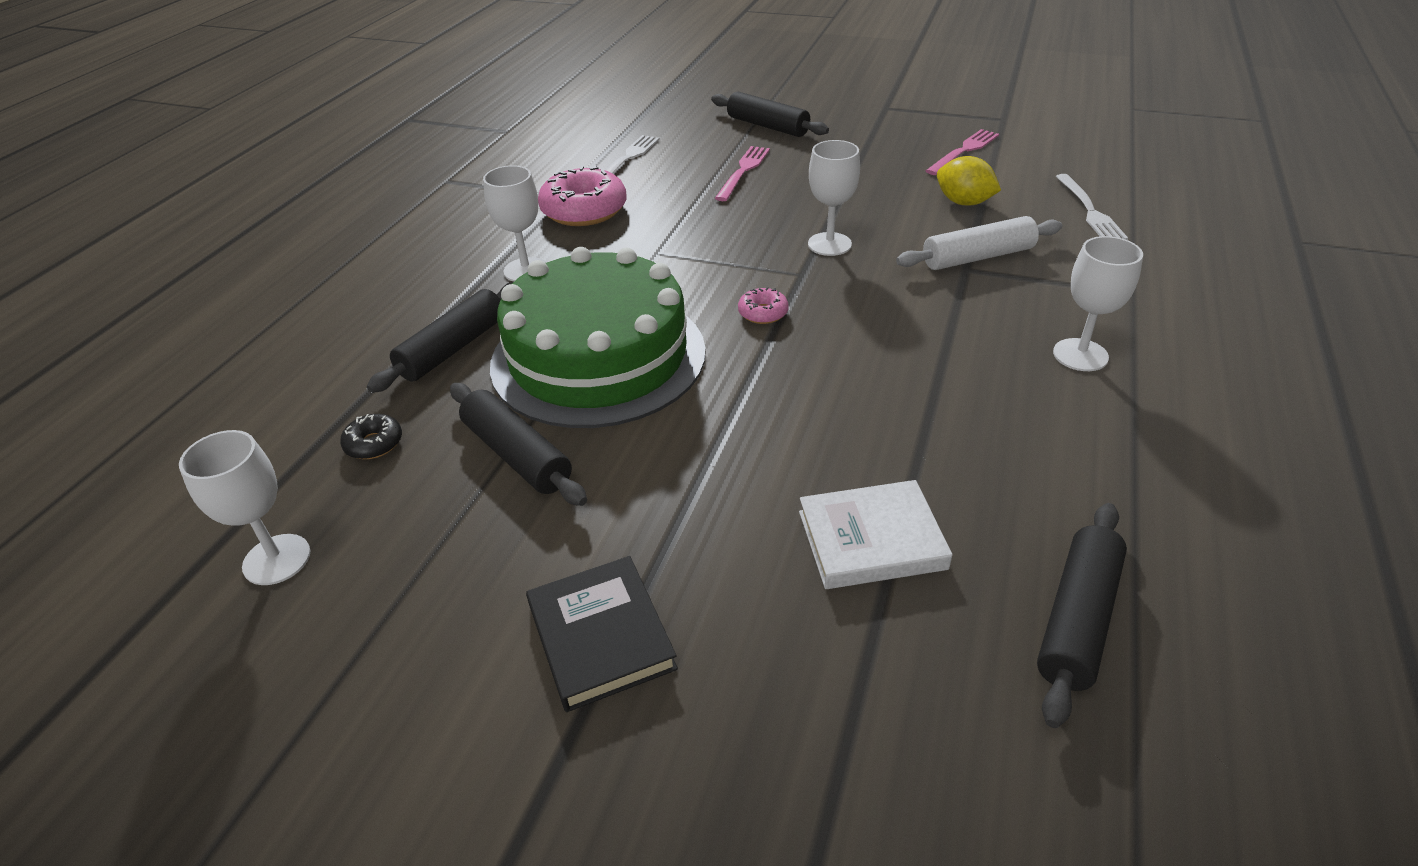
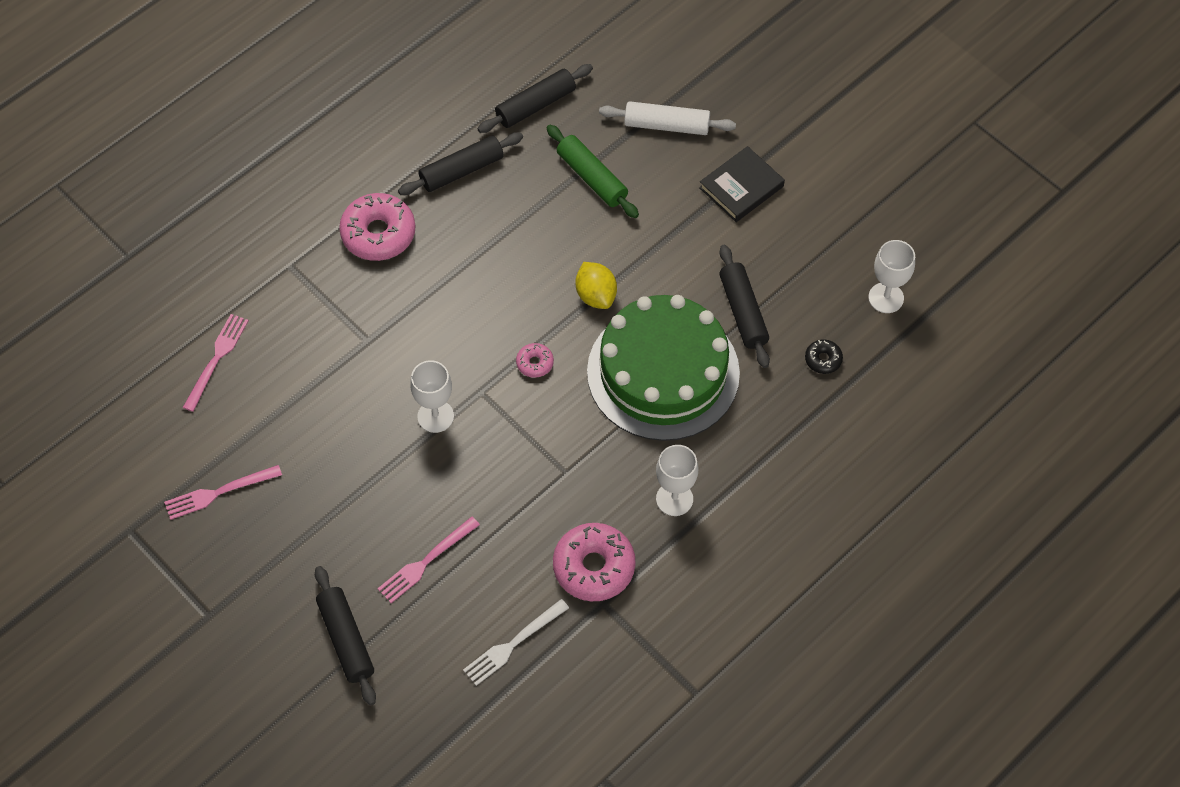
camera: 155 degrees left, 20 degrees up
black rolling pin [367,282,513,393] -> black rolling pin moved to [398,132,523,195]
black book [526,556,678,712] -> black book turned 45 degrees clockwise [699,146,785,222]
white book [799,480,952,589] -> green rolling pin [547,125,639,218]
white rolling pin [896,216,1062,270] -> white rolling pin moved to [599,101,736,135]
yellow lemon [937,156,1001,206] -> yellow lemon moved to [576,262,617,309]
white goblet [1053,236,1143,371] -> pink donut [339,193,415,261]
white fork [1056,174,1128,240] -> pink fork [183,314,249,412]

